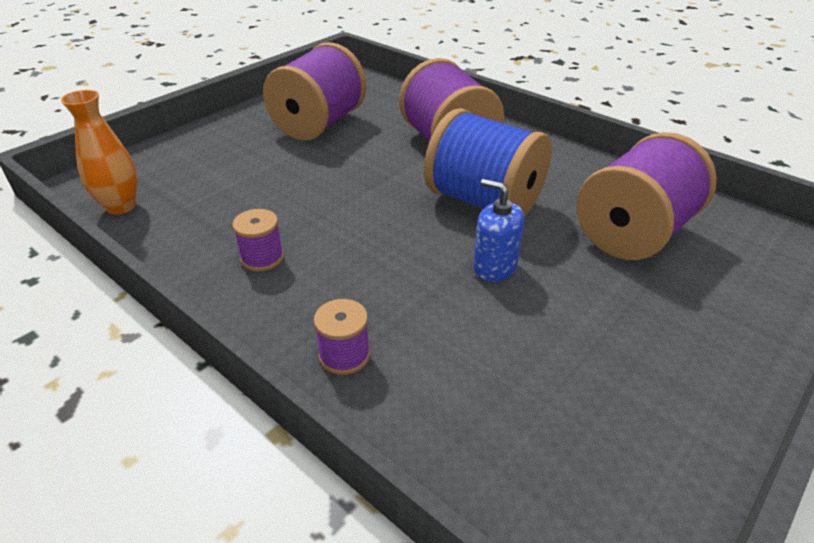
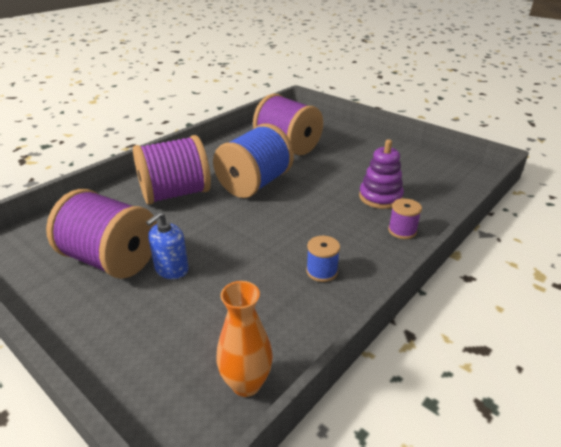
camera: 90 degrees left, 5 degrees down
purple spool [232,209,284,271] -> blue spool [306,236,340,282]
blue soap dispenser [473,179,524,282] -> blue soap dispenser moved to [146,212,189,279]
none -> purple stacking toy [359,140,404,209]

